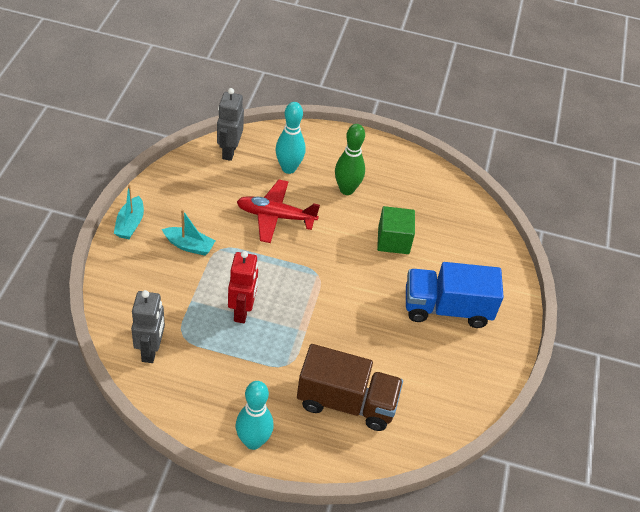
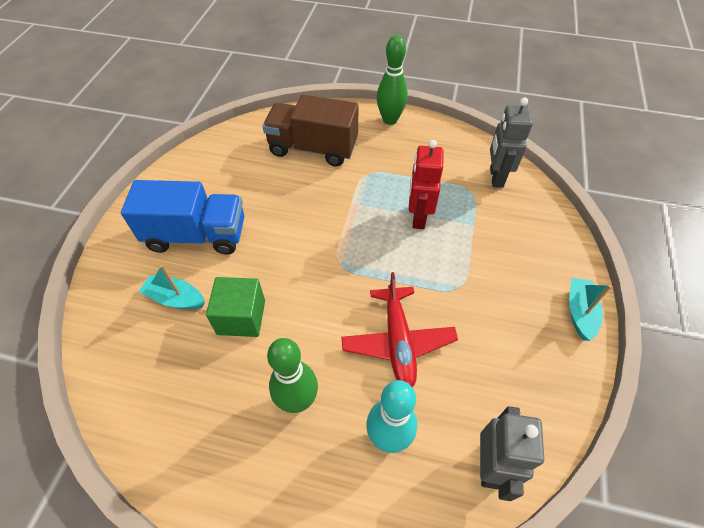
camera: 175 degrees left, 5 degrees up
turquoise boat [162,210,215,256] -> turquoise boat moved to [138,265,205,309]
turquoise bowling pin [236,381,274,450] -> green bowling pin [376,35,408,125]
red plane [237,180,320,243] -> red plane turned 75 degrees clockwise [341,272,458,387]

